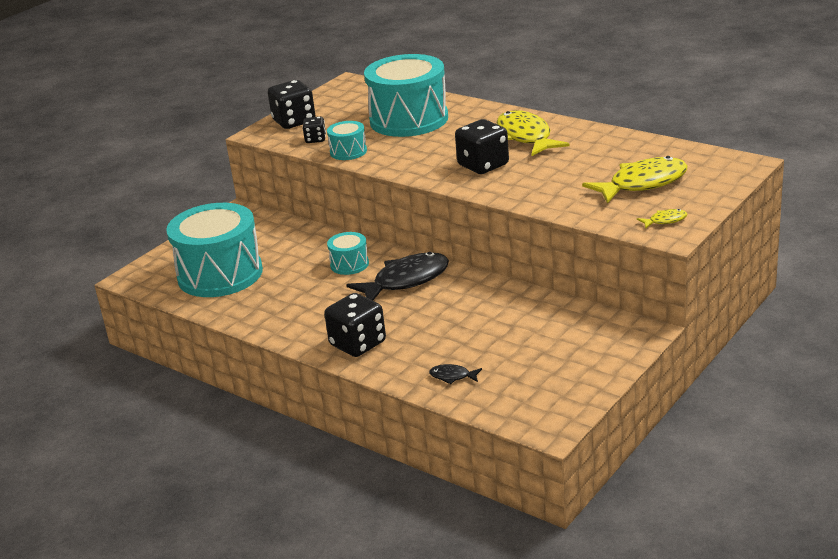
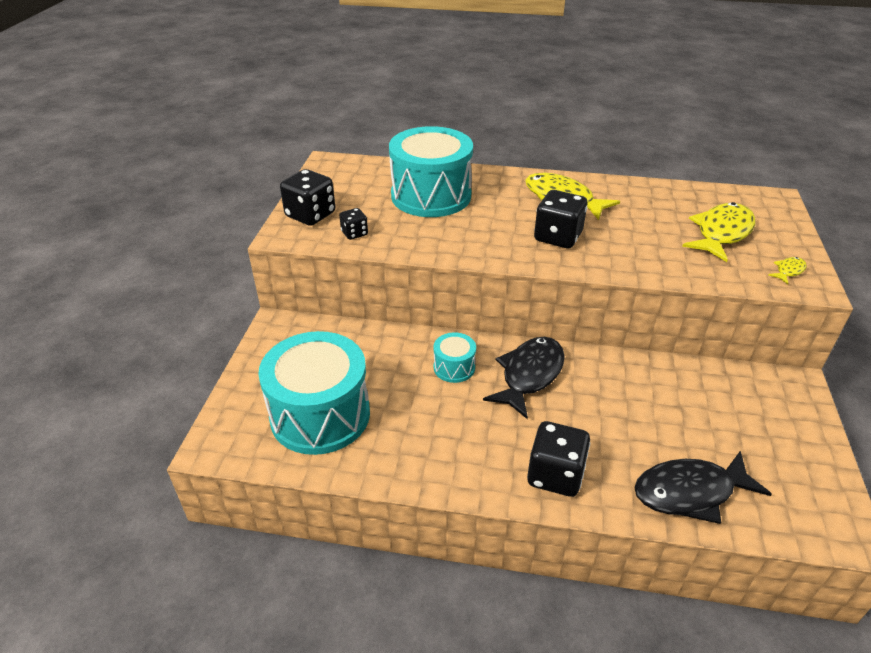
camera: 30 degrees left, 10 degrees up
turquoise drum [327,121,367,160] -> none
black fish [429,364,482,384] -> black fish [634,451,771,524], size x2.28

